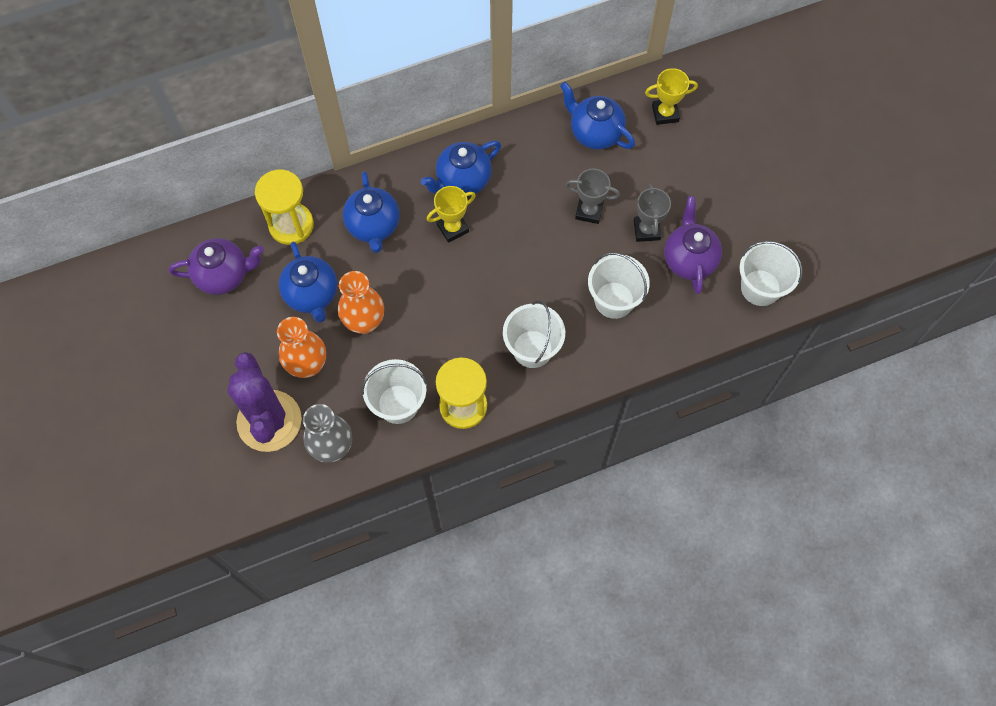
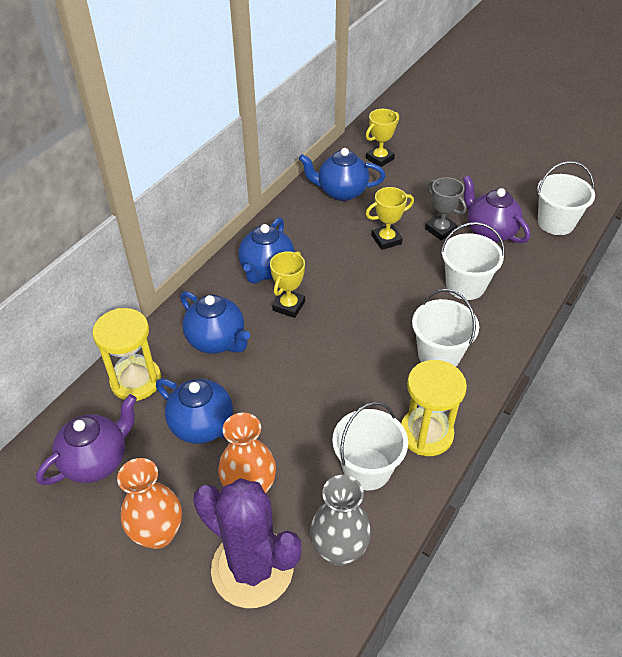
camera: 35 degrees left, 20 degrees down
orange vase [338,271,384,334] -> orange vase moved to [117,458,182,549]
grey trophy [565,169,620,224] -> yellow trophy [366,187,414,250]

